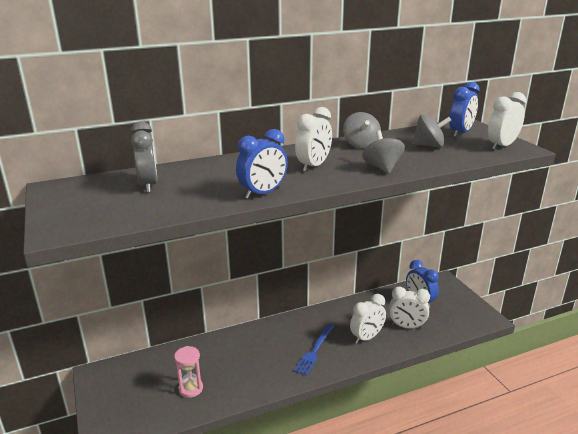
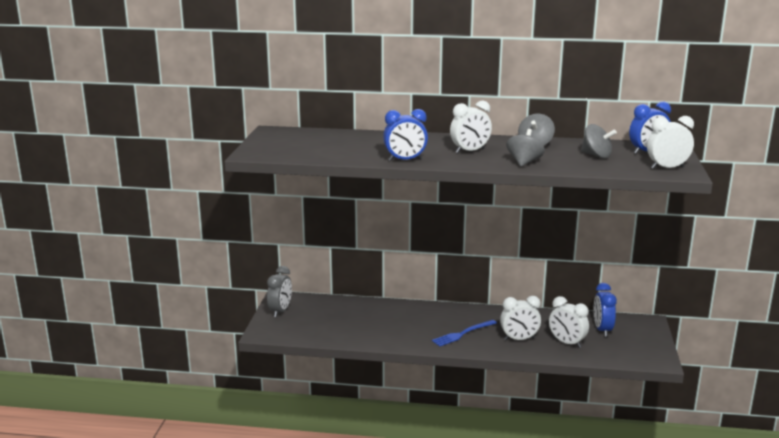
camera: 30 degrees right, 5 degrees down
grey clock [131,121,157,193] -> grey clock moved to [267,266,292,317]
pink hourglass [174,346,203,398] -> none

